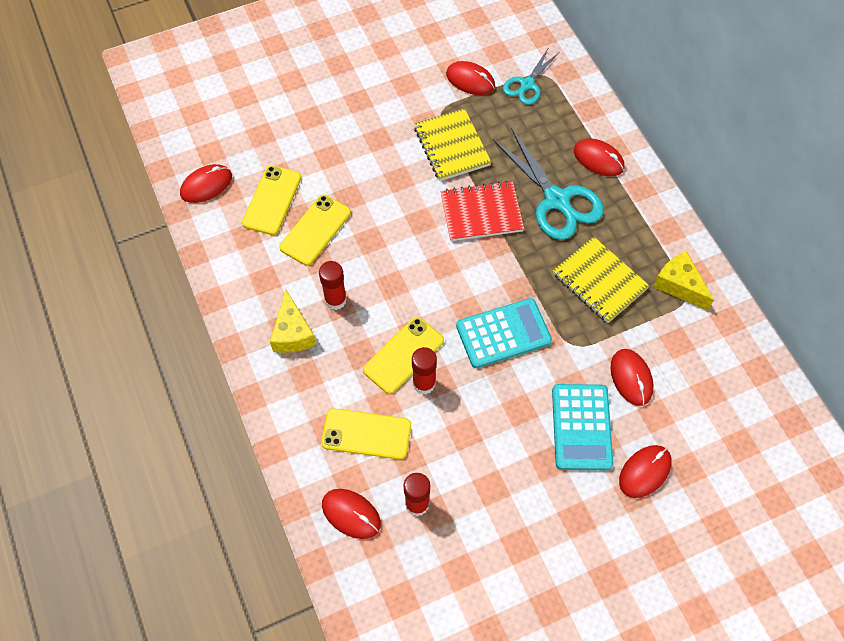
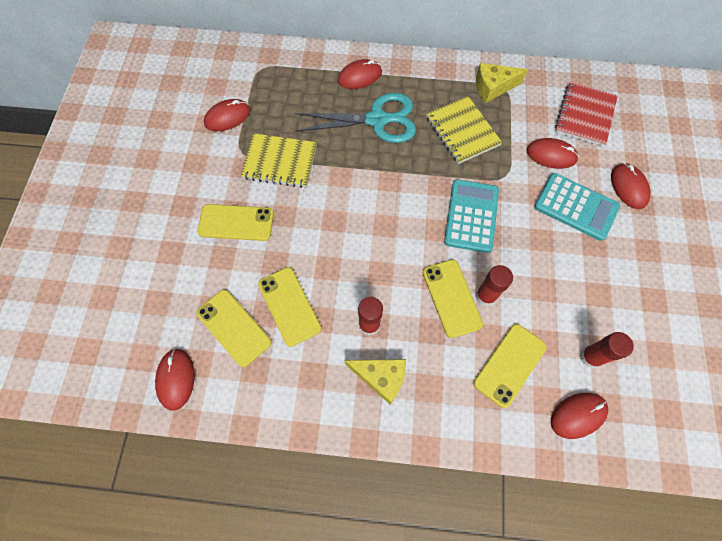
camera: 60 degrees left, 5 degrees up
red notebook [441,181,524,241] -> red notebook moved to [555,82,618,147]
turquoise scissors [503,49,559,105] -> none
yellow notebook [553,236,650,323] -> yellow notebook turned 75 degrees clockwise [426,96,502,164]
none -> yellow phone [197,204,274,241]

